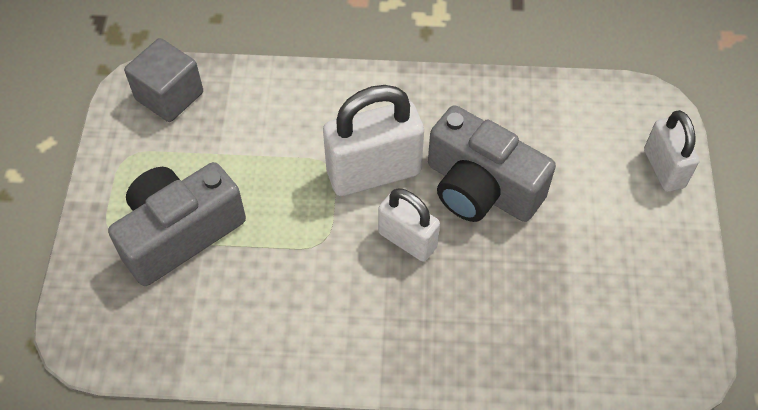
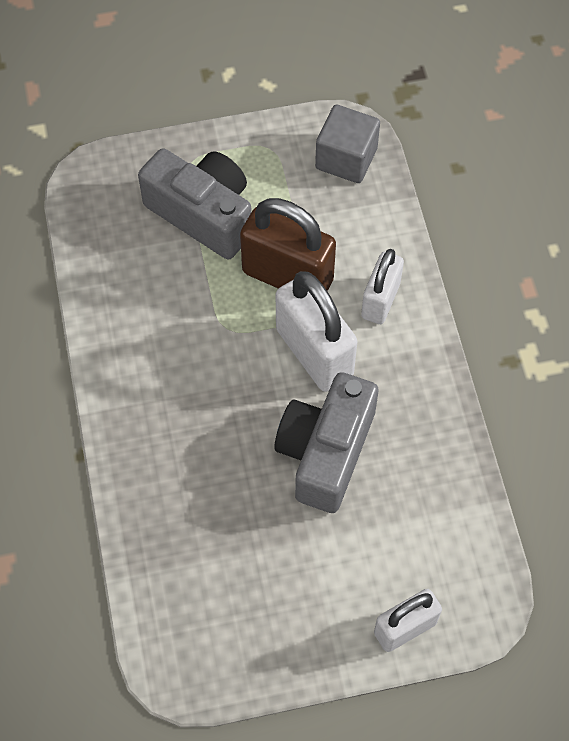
camera: 75 degrees right, 5 degrees up
white padlock [378,188,440,262] -> white padlock moved to [361,249,404,324]
none -> brown padlock [240,198,336,291]

